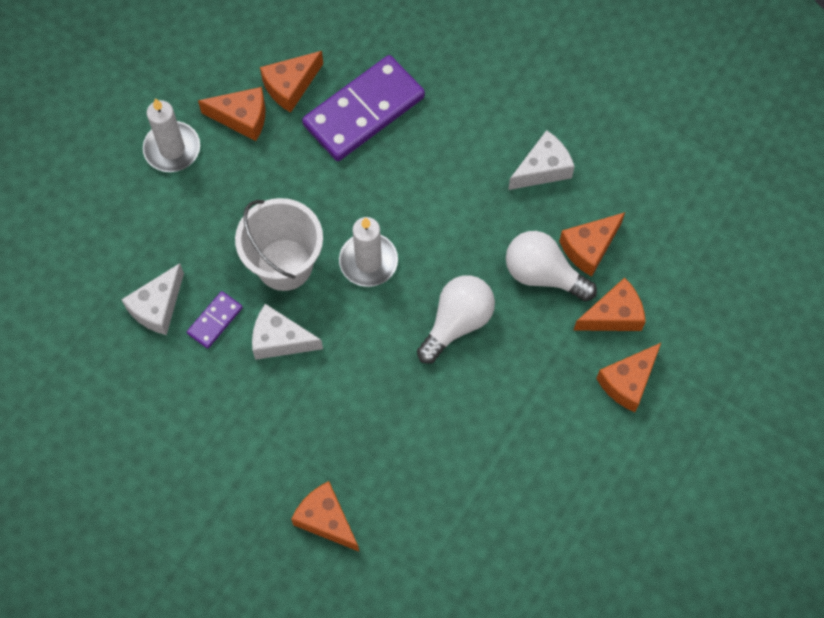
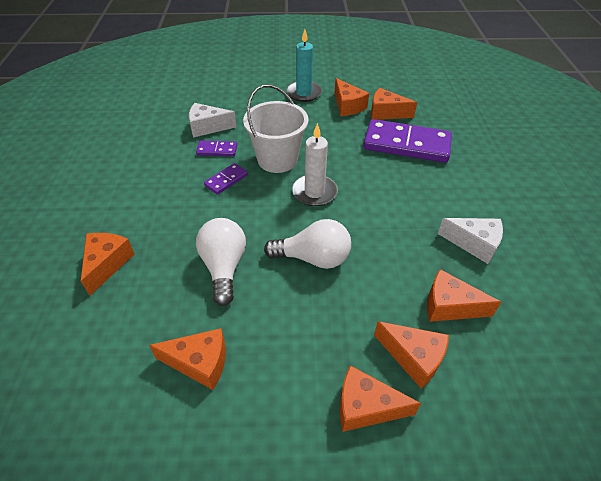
camera: 55 degrees right, 20 degrees down
white candle [143,98,200,172] -> turquoise candle [286,29,322,102]
white cheese [252,304,323,360] -> purple domino [204,163,248,195]
white light bulb [506,231,597,302] -> white light bulb moved to [196,218,246,306]
none -> orange cheese [149,328,226,390]

